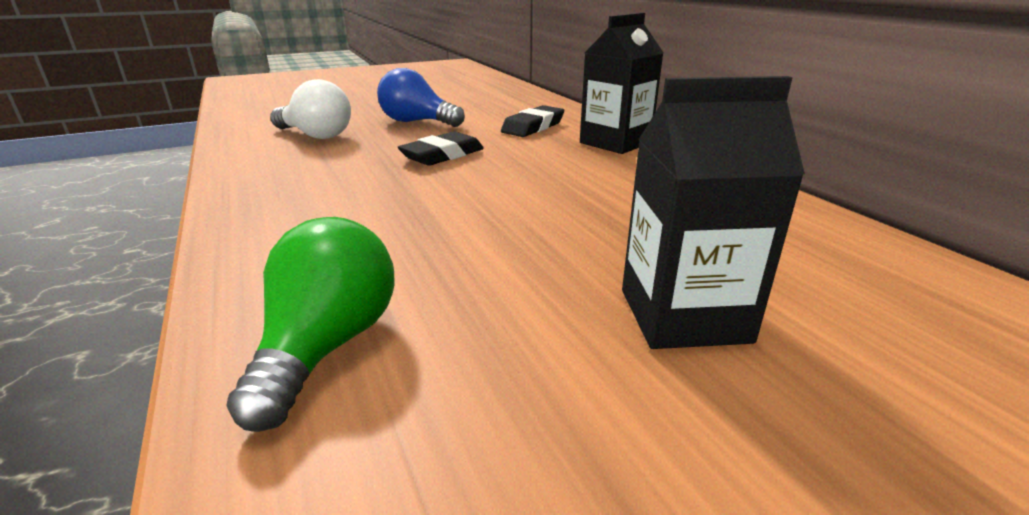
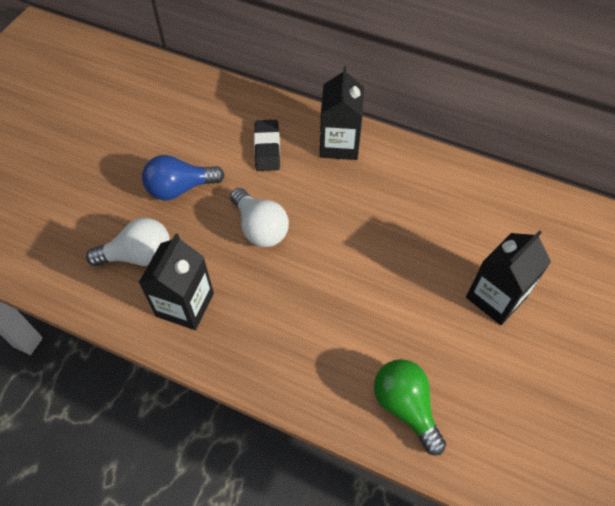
camera: 40 degrees left, 30 degrees up
black eraser [398,132,484,166] -> white light bulb [230,188,289,247]
none -> black carton [139,233,214,330]

